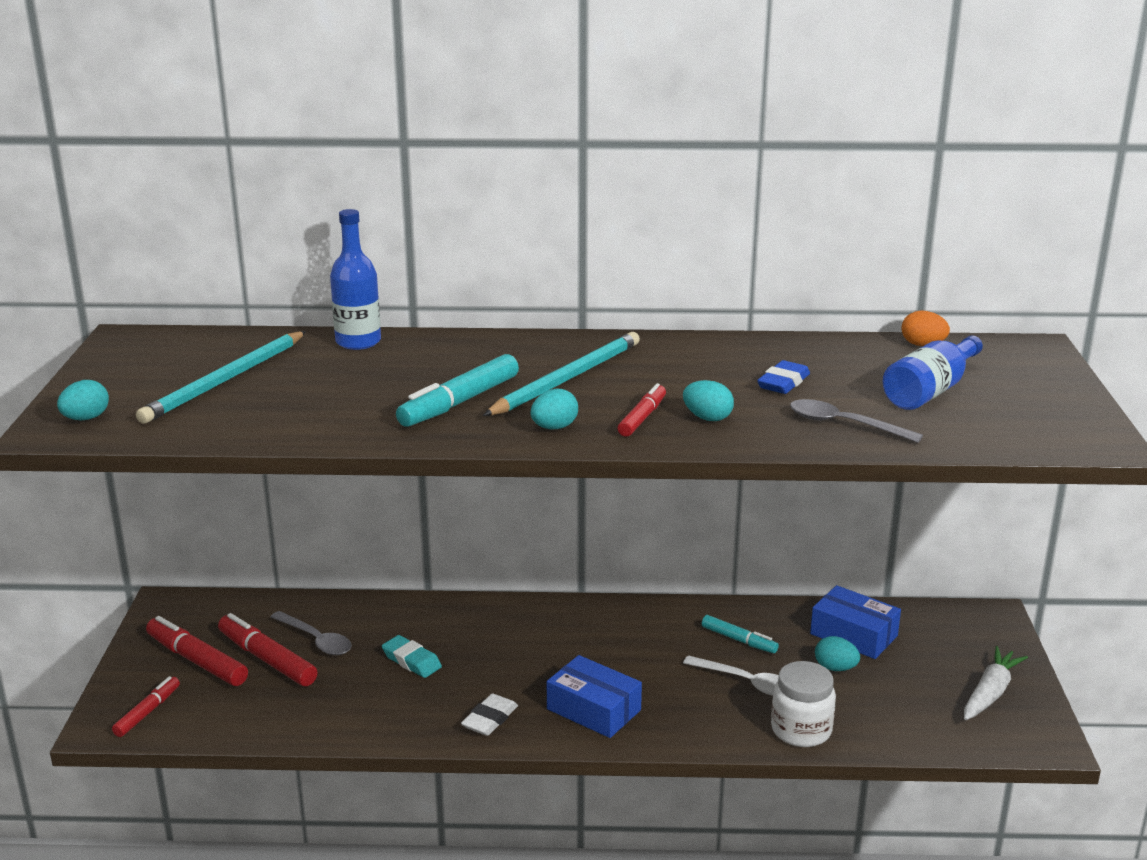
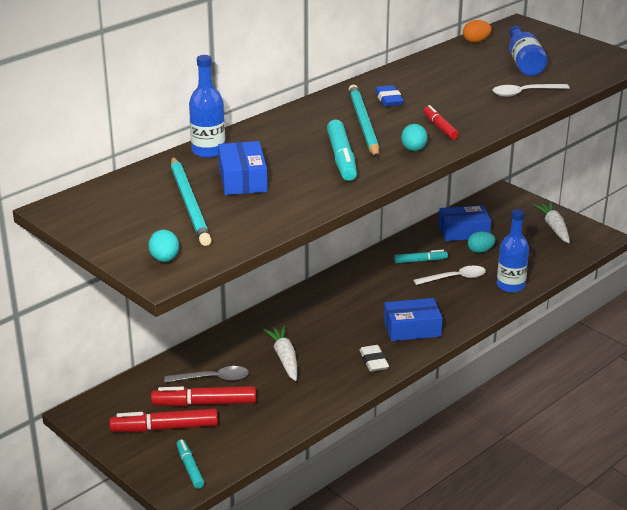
camera: 45 degrees left, 5 degrees up
red marker [112,676,180,737] -> turquoise marker [176,439,204,489]
turquoise eraser [382,635,442,678] -> white carrot [263,325,297,381]
turquoise egg [683,380,734,421] -> none
blue eraser [757,360,810,394] -> blue eraser moved to [375,85,404,107]
white jar [771,661,836,747] -> blue bottle [497,209,529,293]
grey spoon [790,399,923,443] -> white spoon [493,84,570,97]
none -> blue box [218,141,267,195]

